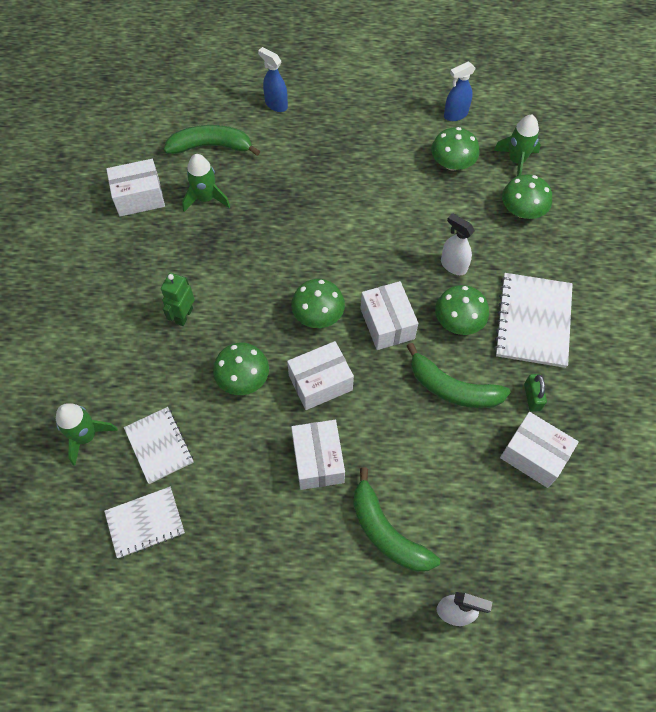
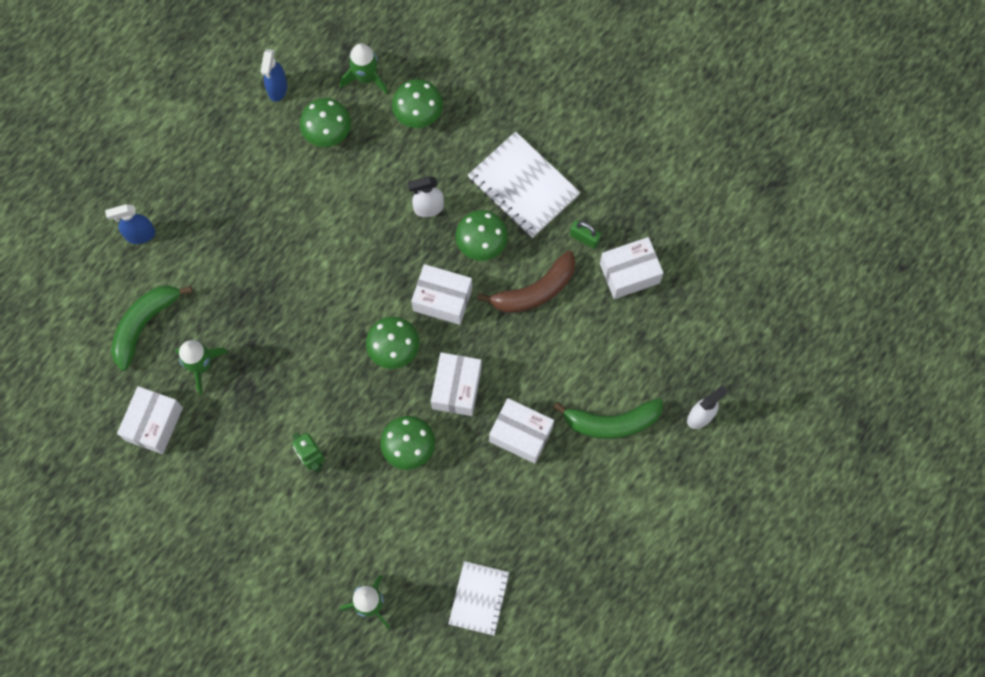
camera: 55 degrees left, 10 degrees up
white notebook [124,407,193,484] -> none
green banana [407,343,511,408] -> brown banana [477,251,576,313]

